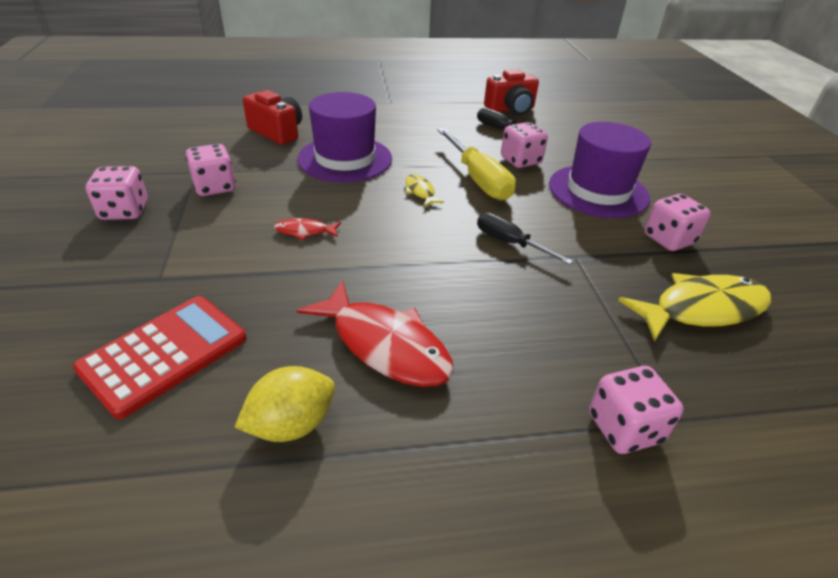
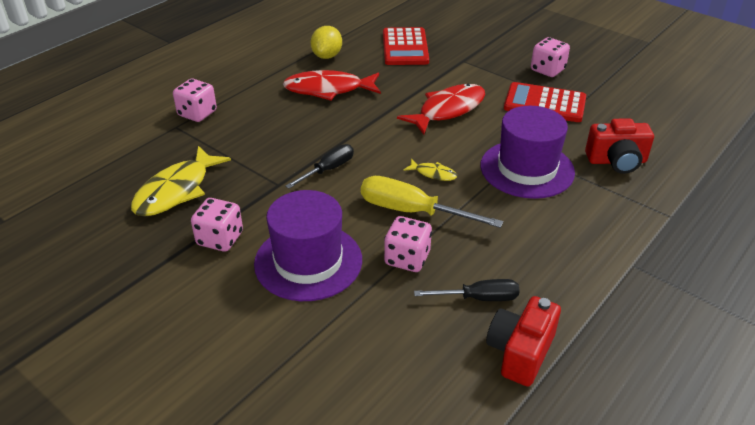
camera: 140 degrees right, 0 degrees up
pink dice [186,144,236,196] -> red calculator [504,82,586,122]
red fish [274,218,341,240] -> red fish [397,84,485,135], size x2.12
black screwdriver [477,212,573,265] -> black screwdriver turned 45 degrees counterclockwise [286,144,354,189]

